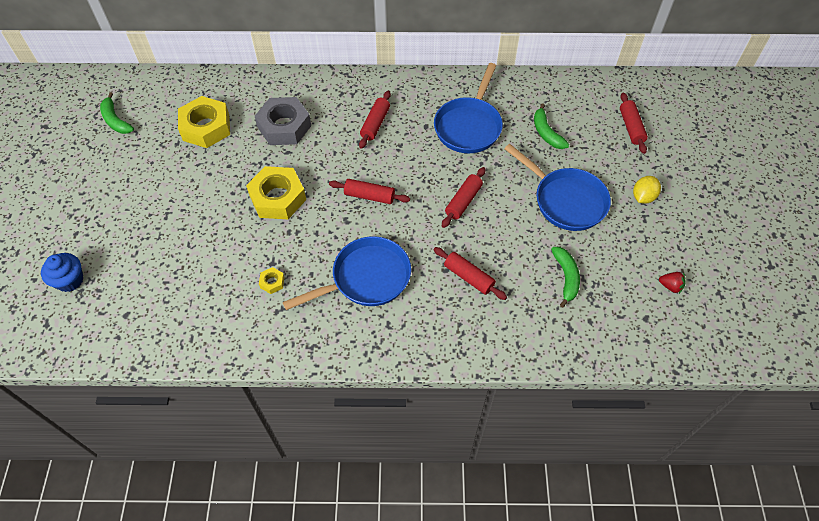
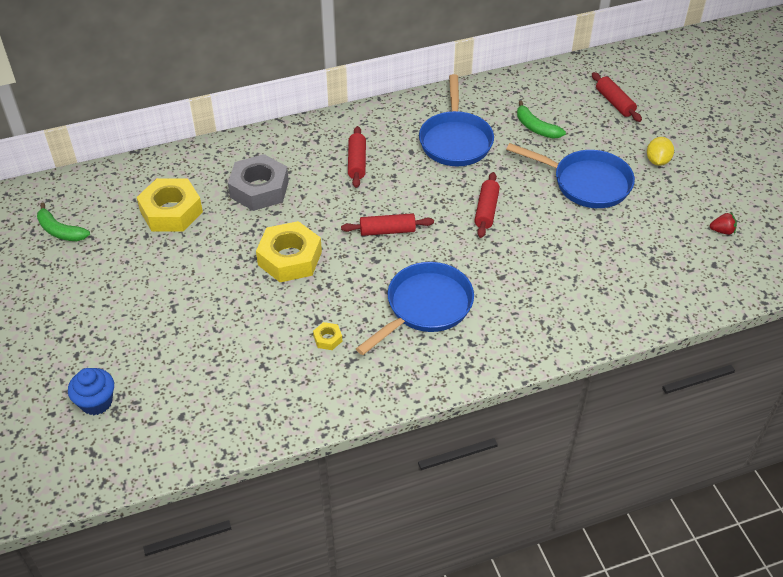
camera: 20 degrees left, 10 degrees down
red rolling pin [434,247,507,300] -> none
green banana [551,247,580,308] -> none

